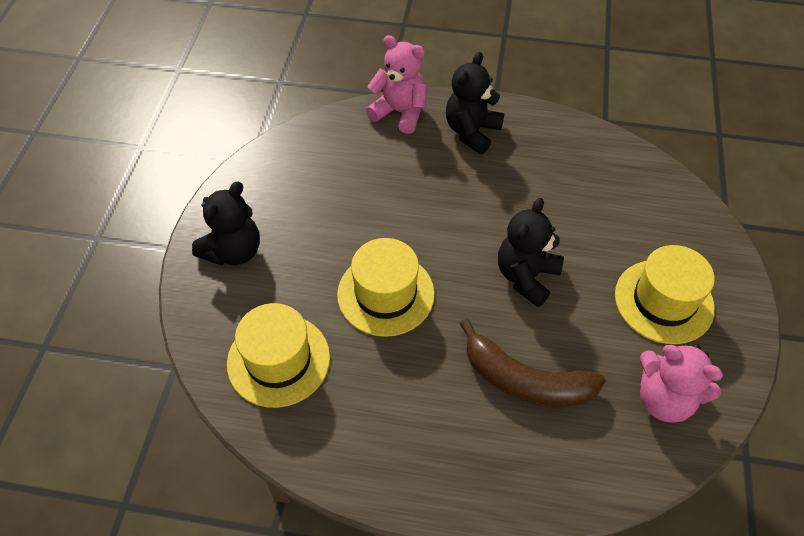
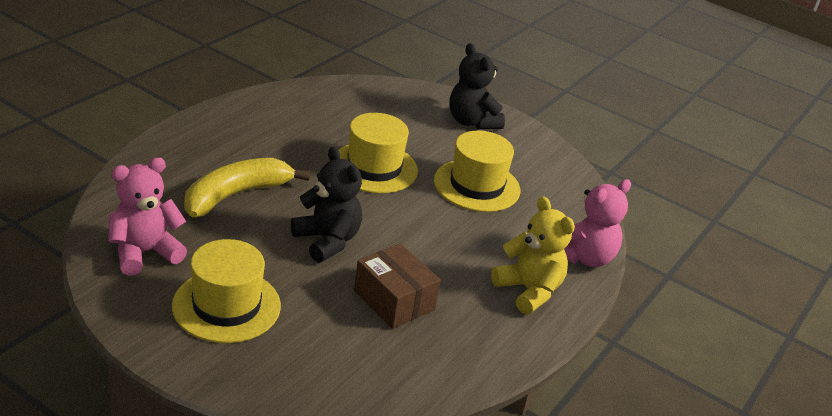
camera: 110 degrees right, 20 degrees down
yellow hat [227,303,330,408] -> yellow hat moved to [434,130,520,212]
black teddy bear [446,52,505,154] -> yellow teddy bear [491,197,575,314]
brown banana [459,319,606,407] -> yellow banana [184,158,310,217]
none -> brown box [354,244,441,329]

